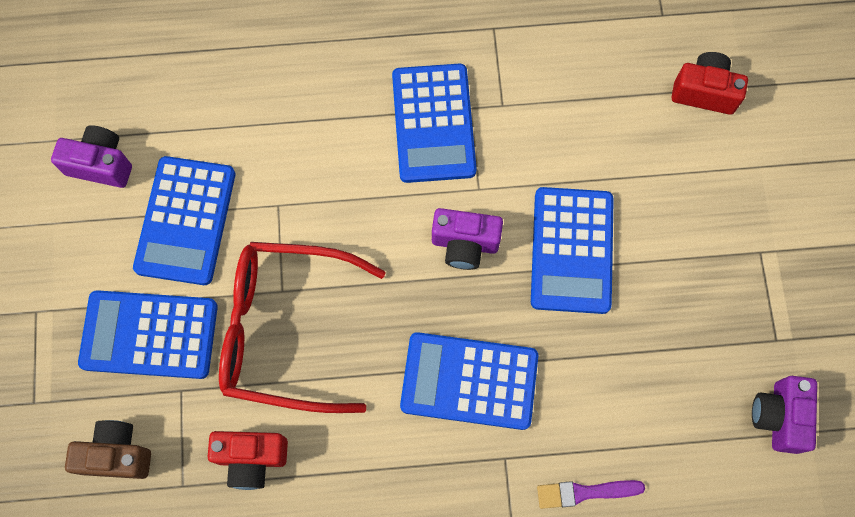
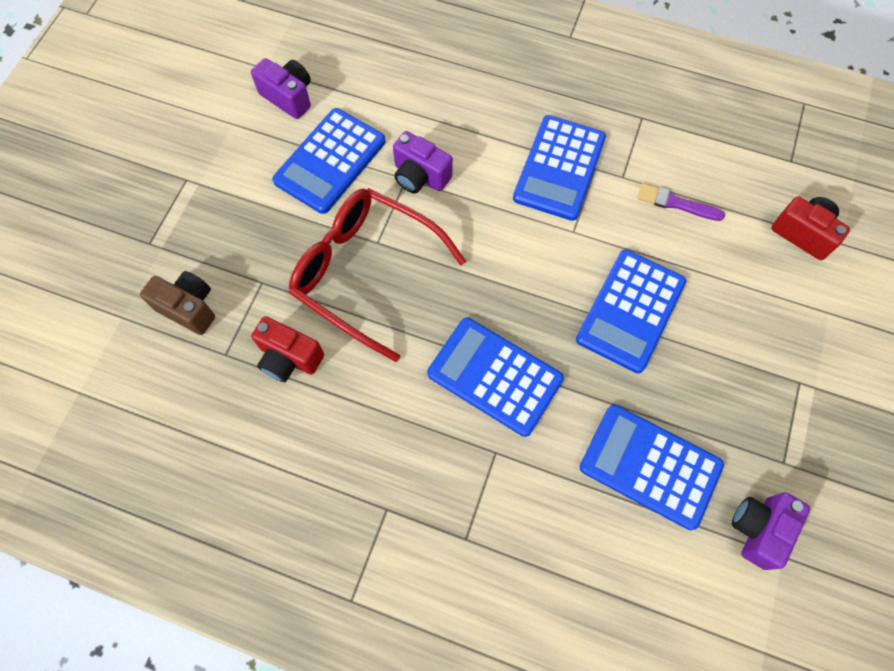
camera: 25 degrees right, 5 degrees down
blue calculator [78,290,218,379] -> blue calculator moved to [580,404,724,530]
purple camera [432,208,503,270] -> purple camera moved to [393,131,453,193]
purple brush [537,480,645,509] -> purple brush moved to [637,183,725,221]

